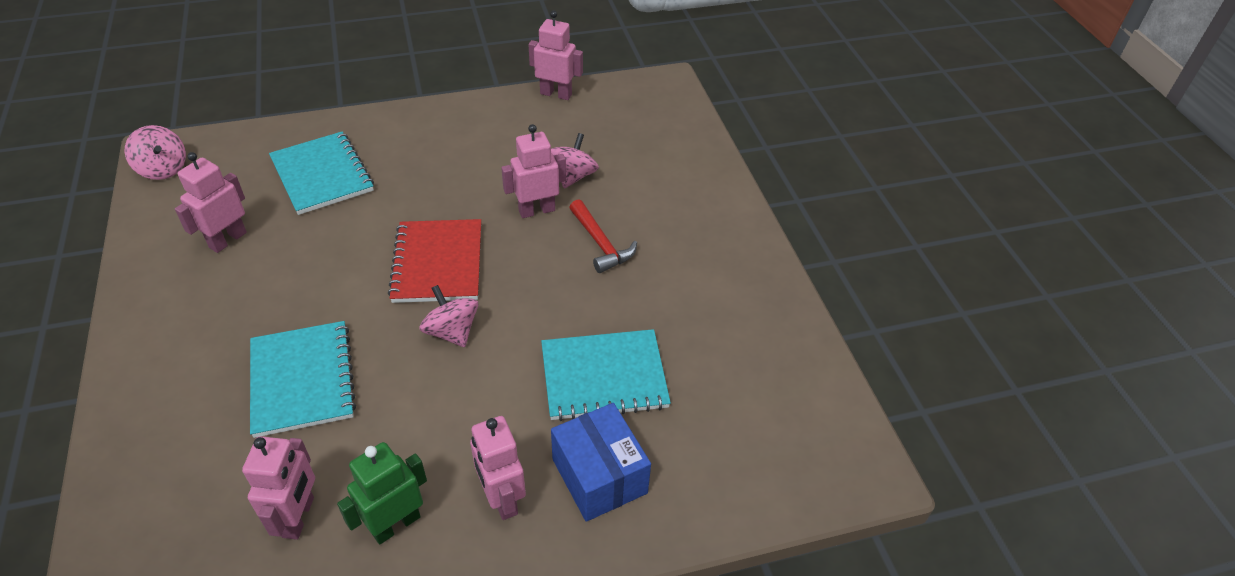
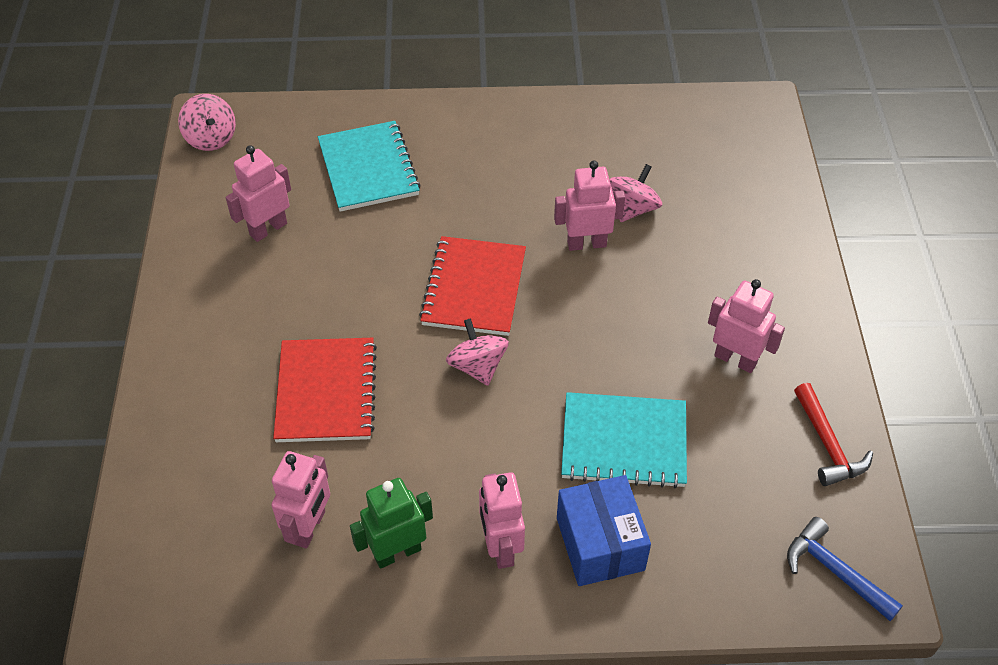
camera: 15 degrees right, 5 degrees up
turquoise notebook [250,321,356,438] -> red notebook [273,338,377,442]
pink robot [528,11,583,100] -> pink robot moved to [708,279,785,373]
red hammer [569,199,637,273] -> red hammer moved to [794,383,873,486]
none -> blue hammer [787,517,903,621]

